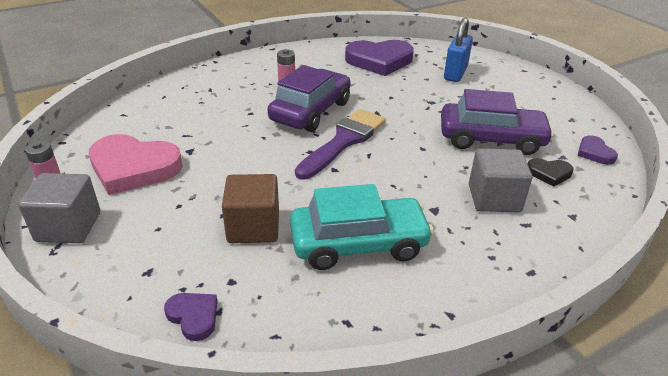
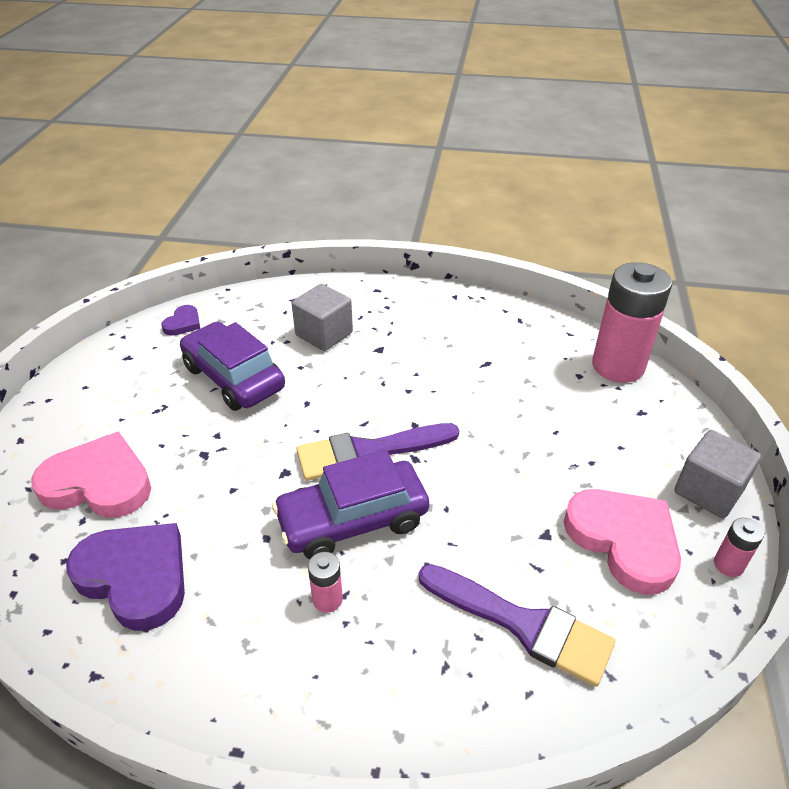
camera: 140 degrees left, 5 degrees up
purple heart [164,293,217,341] -> pink battery [592,262,672,383]
brown cube [222,174,279,243] -> none
turquoise car [290,184,434,270] -> none
blue padlock [444,18,473,82] -> pink heart [31,432,151,518]
black heart [528,158,573,187] -> none
none -> purple brush [418,564,615,687]

